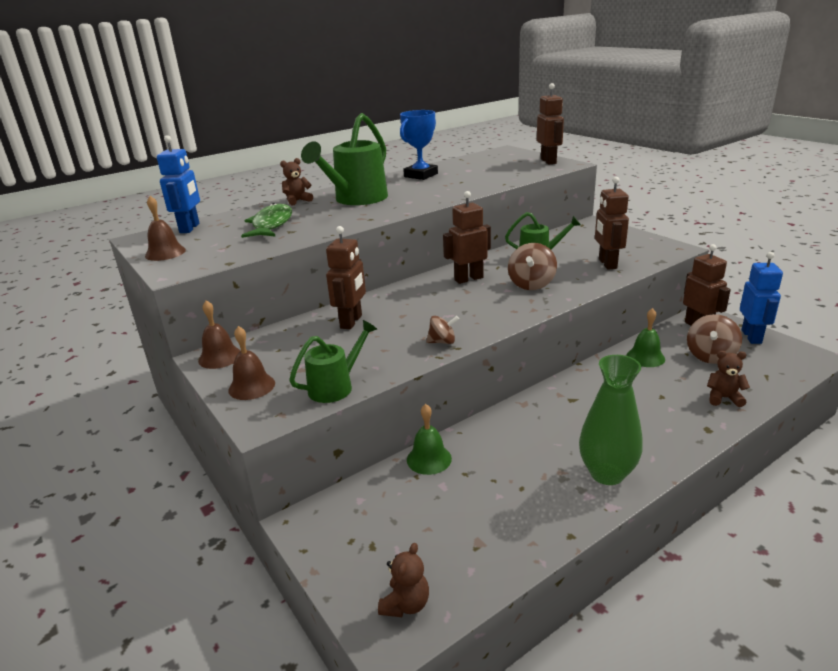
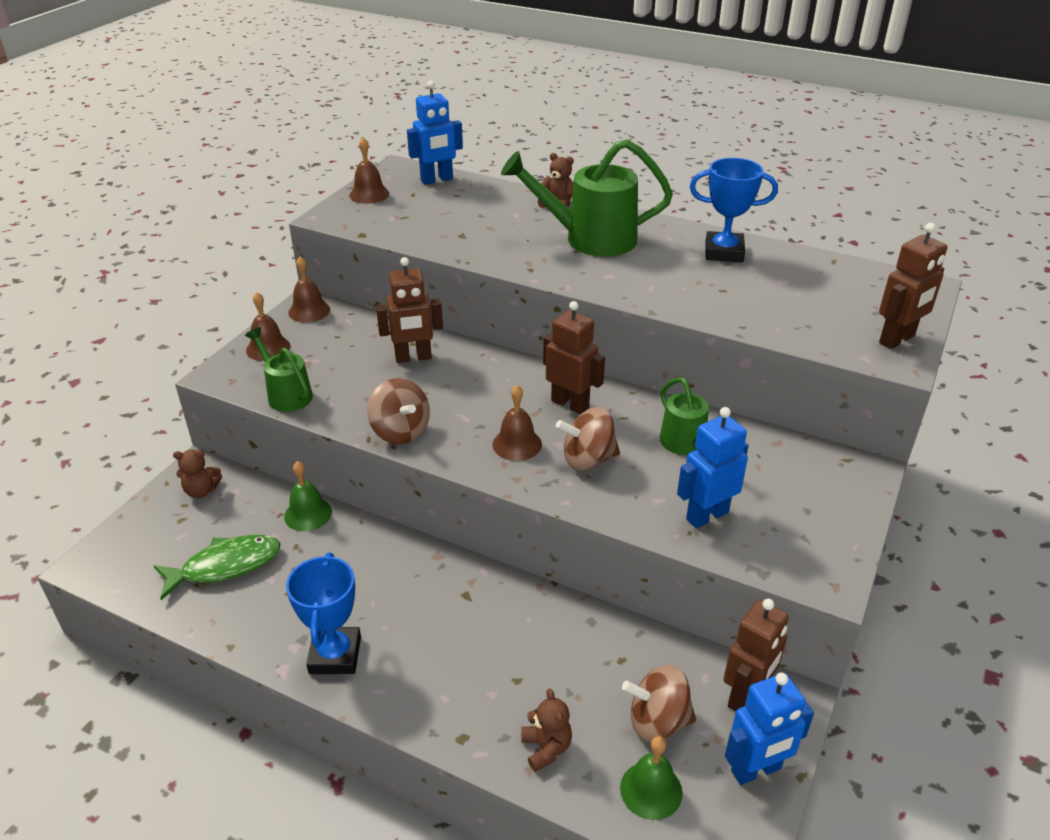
camera: 60 degrees right, 10 degrees up
green fish [241,203,292,238] -> green fish moved to [154,535,280,600]
green watering can [289,320,377,403] -> green watering can turned 150 degrees counterclockwise [245,327,313,412]
brown teddy bear [378,543,429,617] -> brown teddy bear moved to [173,450,222,498]
brown spinning top [426,316,459,344] -> brown spinning top [367,378,430,444], size x1.64
green vase [579,355,643,485] -> blue trophy [286,553,361,674]
brown robot [595,177,629,270] -> blue robot [677,407,748,528]
green bell [627,308,665,367] -> green bell moved to [620,736,683,820]
none -> brown bell [492,385,542,461]

